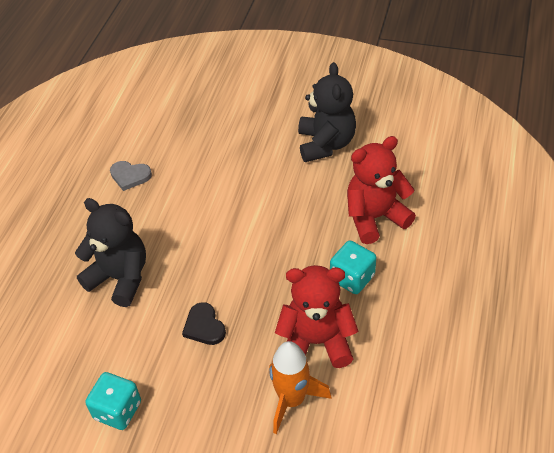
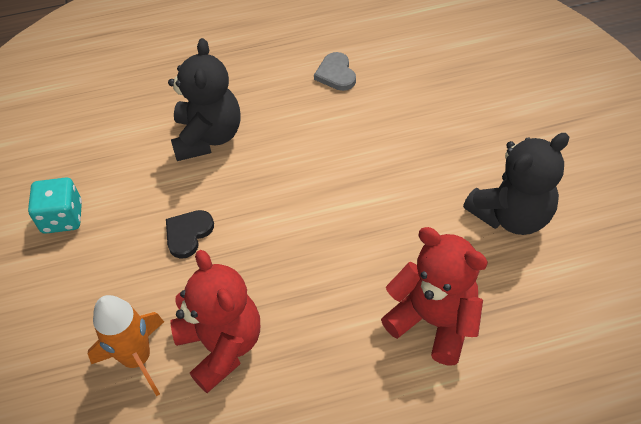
camera: 60 degrees right, 5 degrees up
turquoise dice [330,240,376,294] -> none

